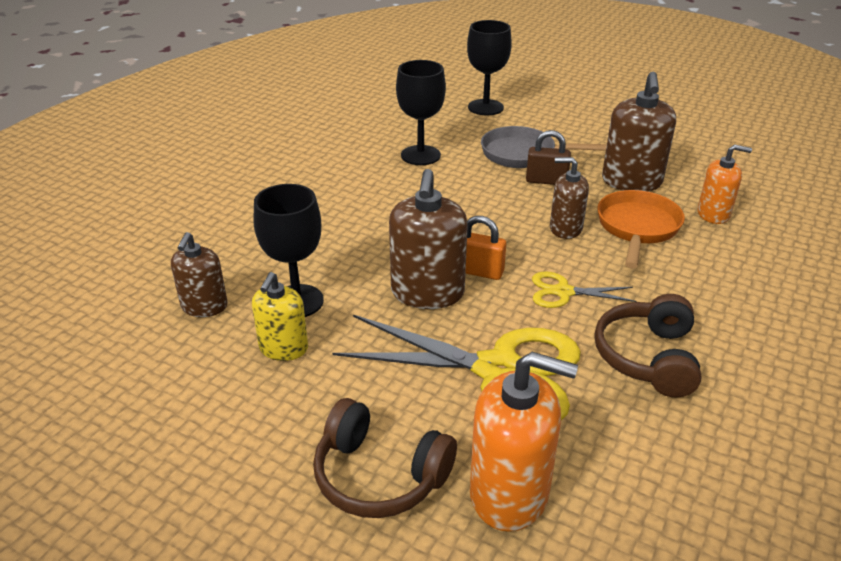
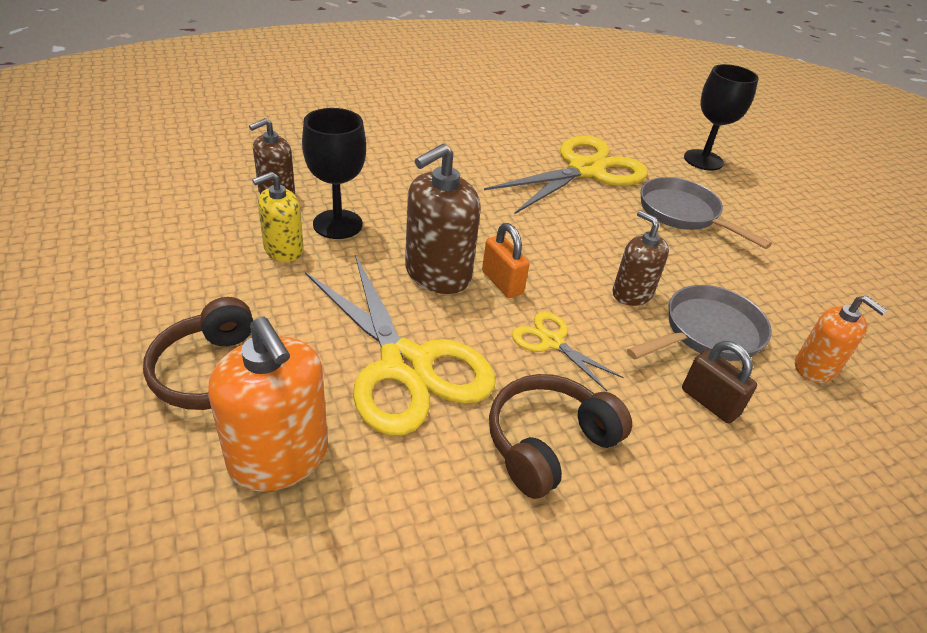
camera: 35 degrees right, 5 degrees up
black goblet [396,60,446,165] -> yellow scissors [484,136,648,214]
brown padlock [526,130,571,185] -> brown padlock moved to [682,341,757,423]
orange pan [597,190,685,269] -> grey pan [627,285,772,361]
brown soap dispenser [602,72,676,192] -> none

